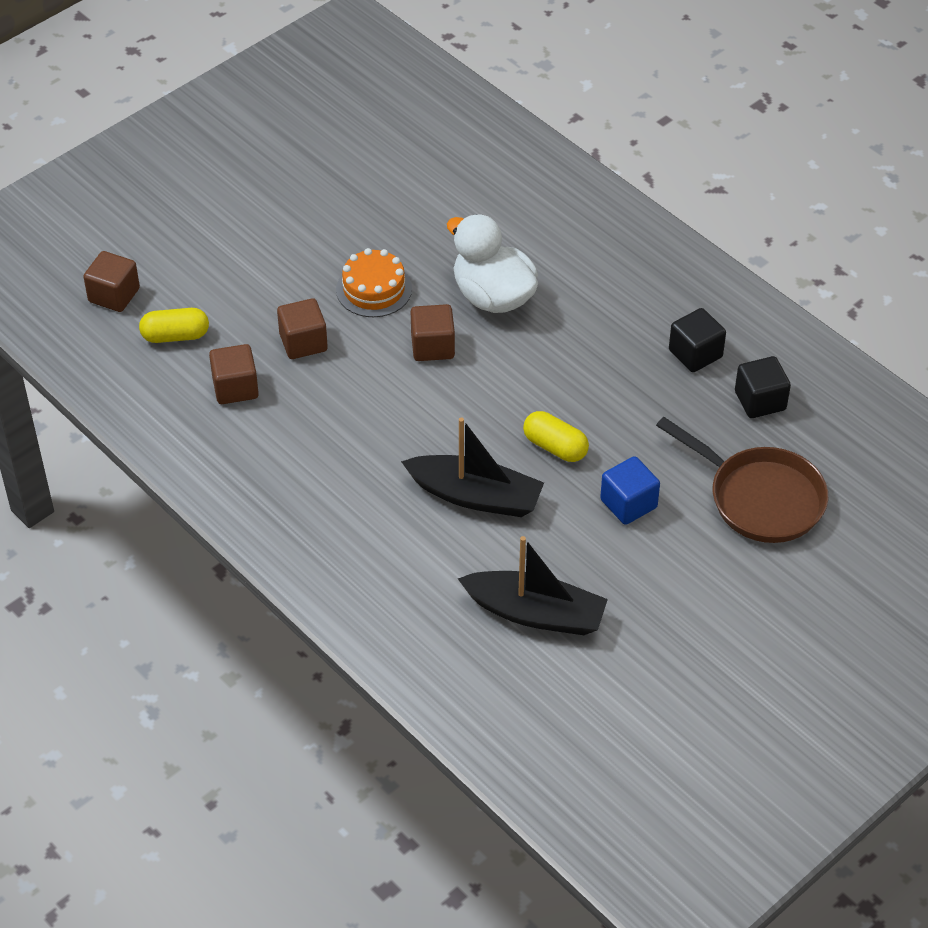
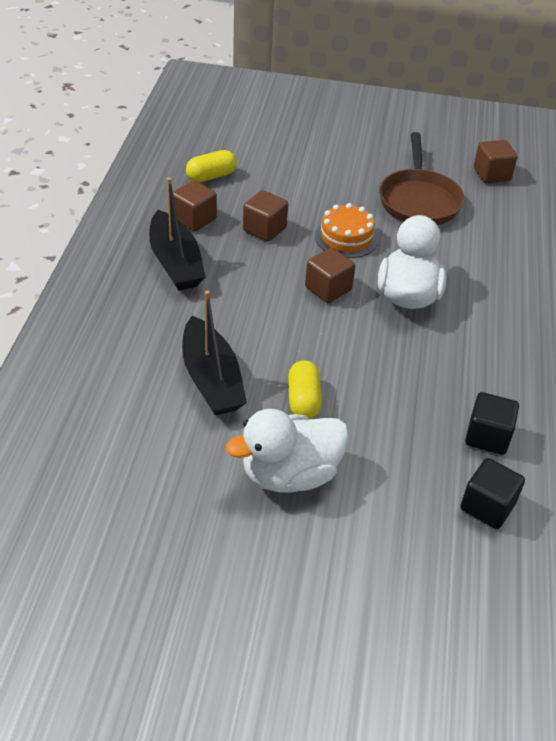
camera: 50 degrees right, 5 degrees down
brown cube [83,251,140,312] -> brown cube moved to [474,140,517,183]
yellow capsule [139,308,209,343] -> yellow capsule turned 75 degrees counterclockwise [186,150,237,182]
black boat [458,536,608,635] -> black boat moved to [149,177,206,291]
blue cube [600,456,660,525] -> white duck [226,409,349,492]
brown pan [656,417,828,543] -> brown pan moved to [379,132,464,225]

